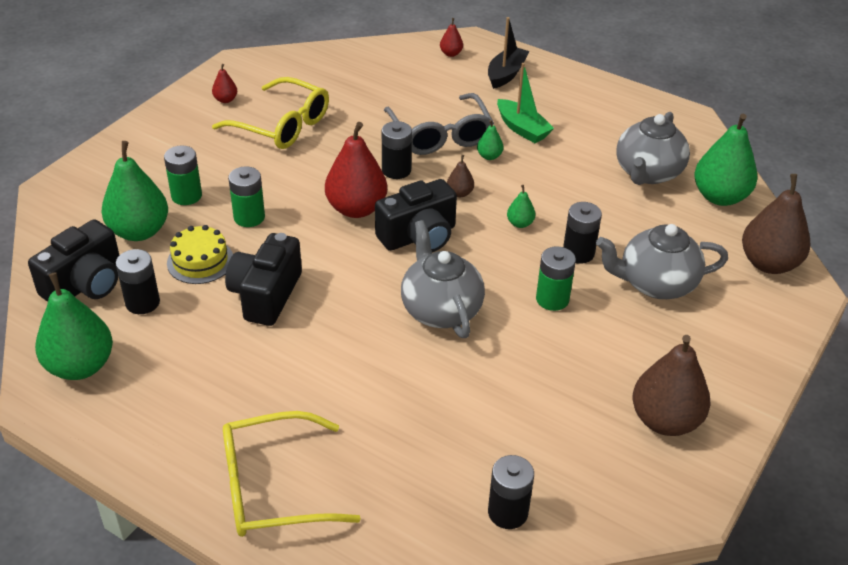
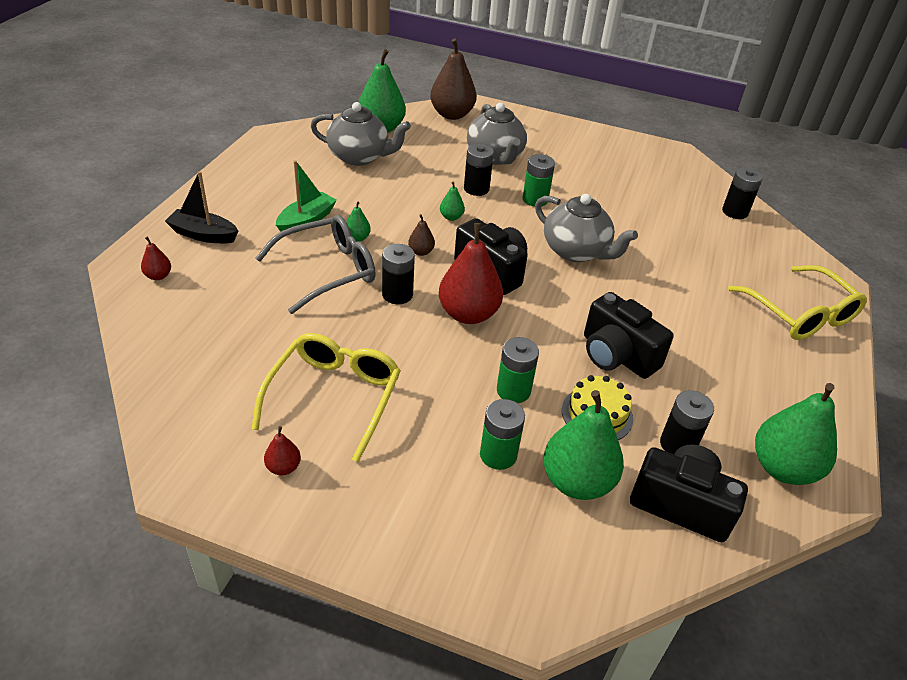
camera: 105 degrees left, 0 degrees up
black camera [225,233,302,326] -> black camera turned 45 degrees clockwise [584,292,674,379]
grey teapot [401,220,485,338] -> grey teapot turned 105 degrees counterclockwise [535,194,638,262]
brown pear [632,335,710,436] -> none

